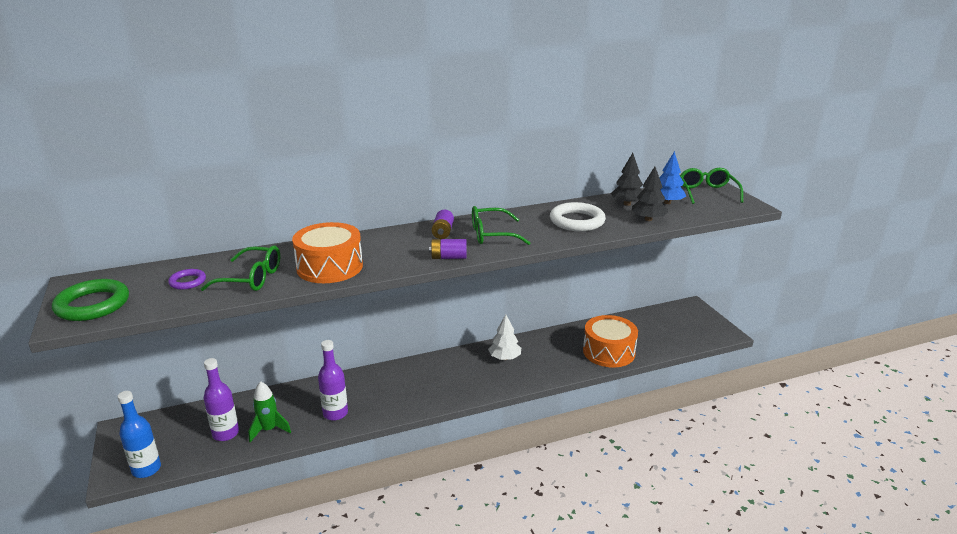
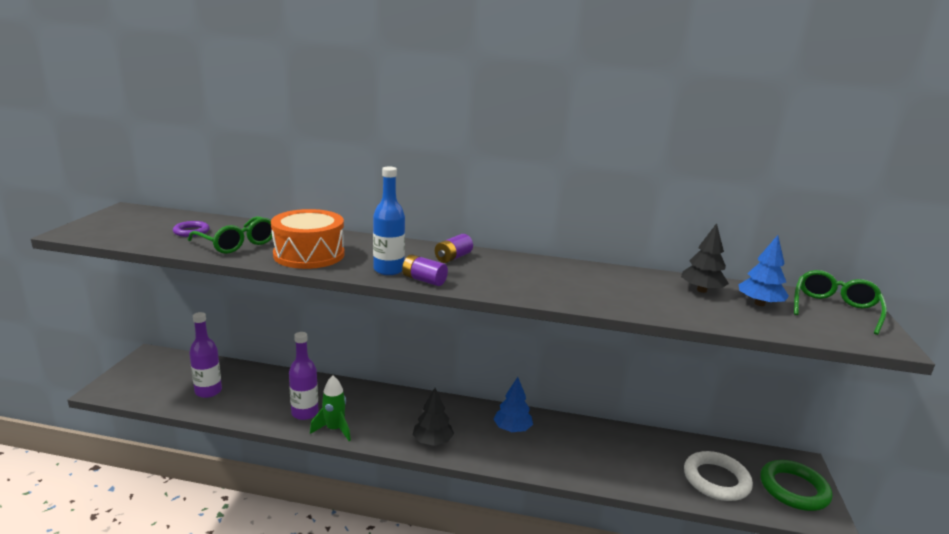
camera: 30 degrees right, 5 degrees down
green ring [52,279,129,321] -> green ring moved to [760,460,832,511]
blue bottle [117,391,161,478] -> blue bottle moved to [373,166,405,275]
green rocket [249,381,291,442] -> green rocket moved to [310,376,351,441]
green glasses [472,206,530,245] -> none
white tree [488,314,521,360] -> blue tree [493,377,533,432]
white ring [550,202,606,231] -> white ring moved to [684,451,753,501]
orange drum [583,315,638,367] -> none
black tree [632,167,669,221] -> black tree moved to [413,388,454,446]

